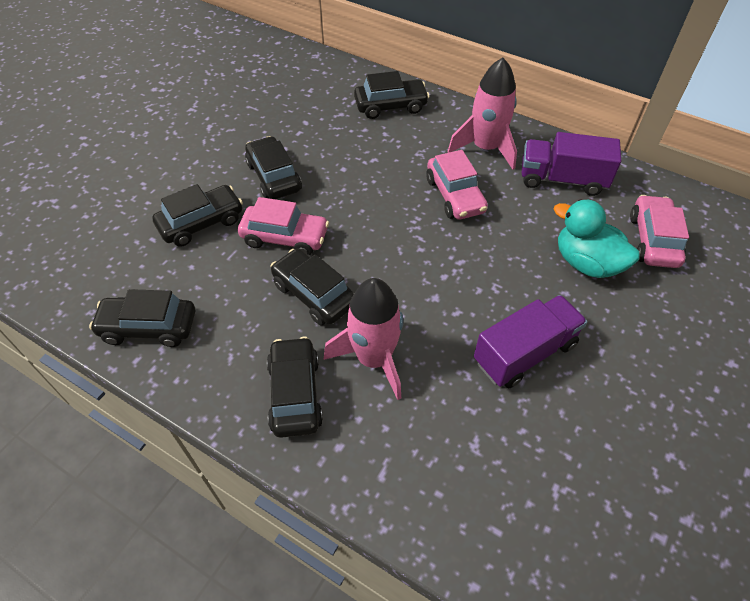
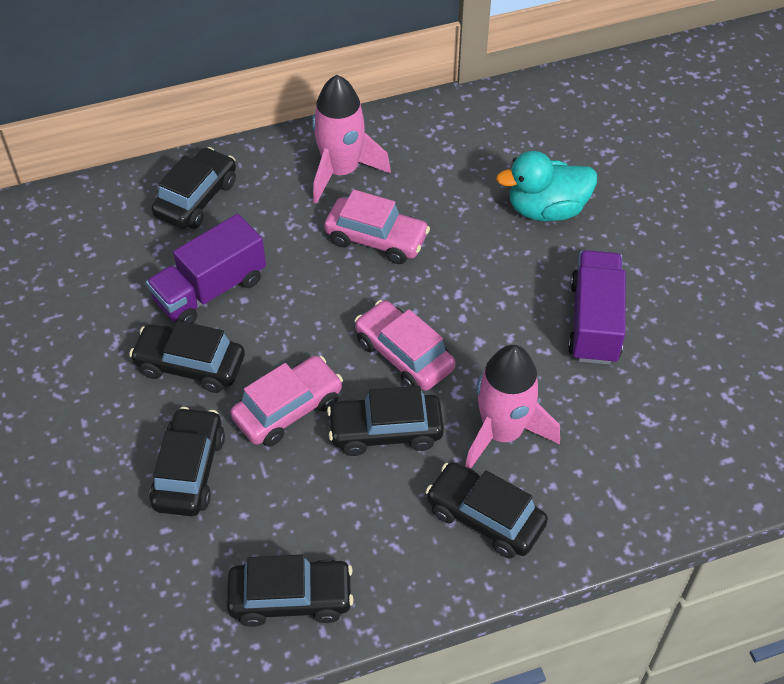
camera: 50 degrees left, 0 degrees up
black car [89,289,195,347] -> black car turned 135 degrees counterclockwise [227,555,354,627]
purple truck [522,132,621,196] -> purple truck moved to [146,214,266,324]
pink car [630,195,689,268] -> pink car moved to [355,300,455,391]

